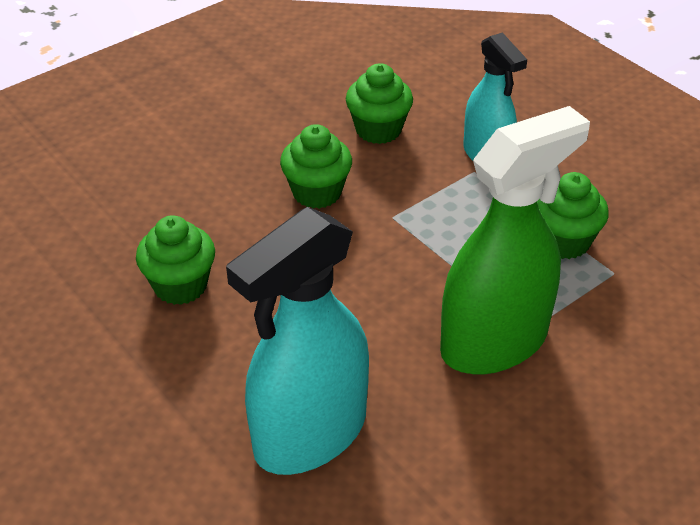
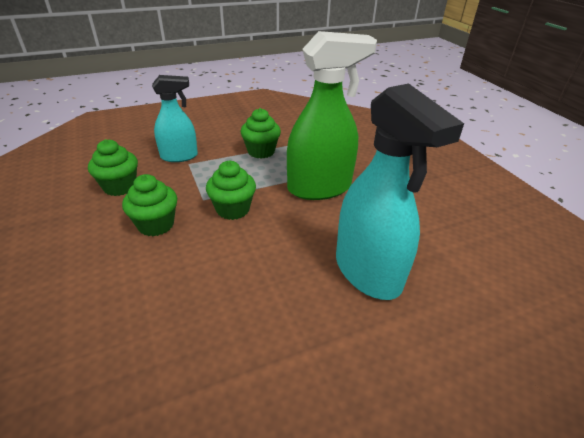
camera: 75 degrees left, 5 degrees down
green cupcake [136,215,215,305] -> green cupcake moved to [206,161,256,220]
green spray bottle [440,106,590,374] -> green spray bottle turned 90 degrees clockwise [287,31,377,200]

